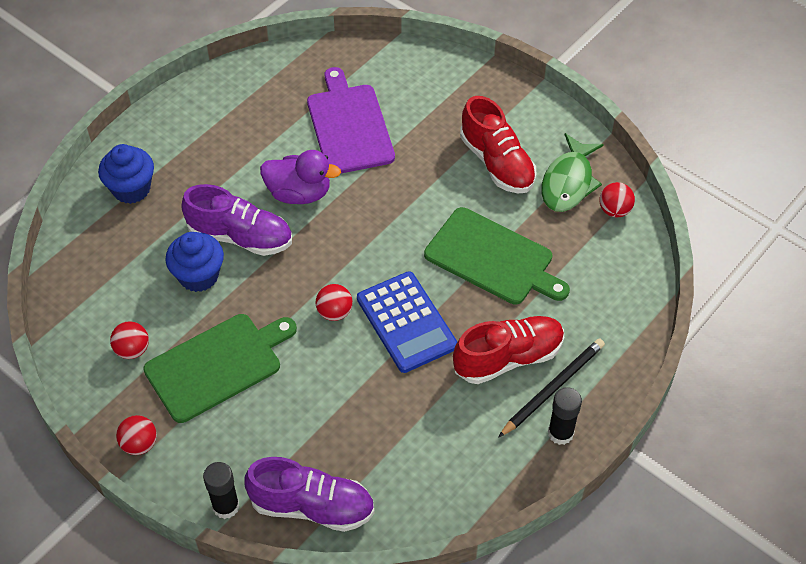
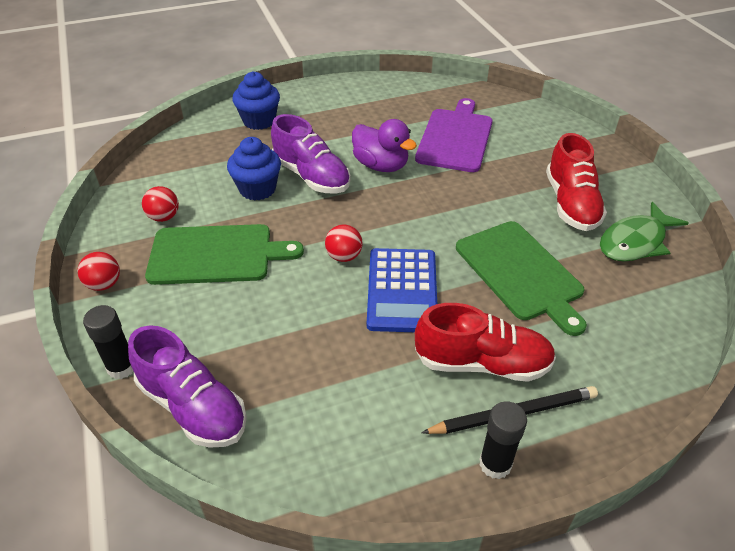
camera: 30 degrees right, 10 degrees down
red ball [600,182,635,217] -> none

